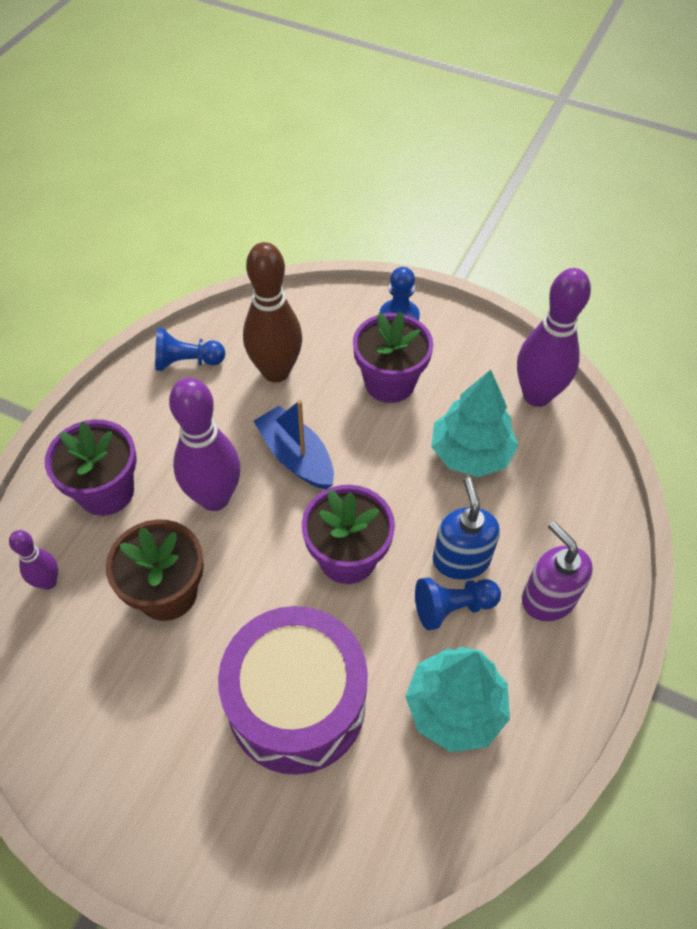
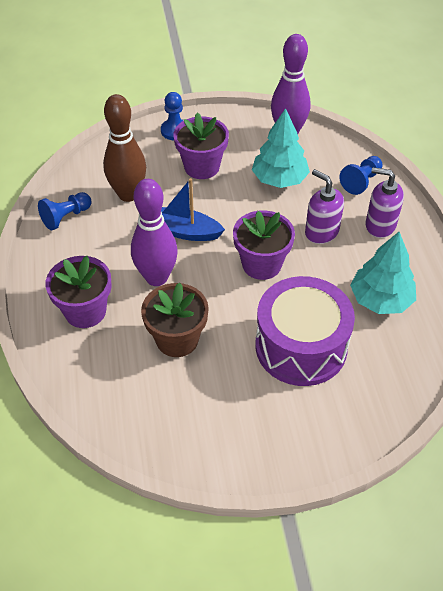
camera: 35 degrees left, 5 degrees down
purple bowling pin [9,530,58,590] -> none
blue pawn [415,577,501,630] -> blue pawn moved to [340,156,383,195]
blue soap dispenser [433,477,500,580] -> purple soap dispenser [305,169,344,244]

